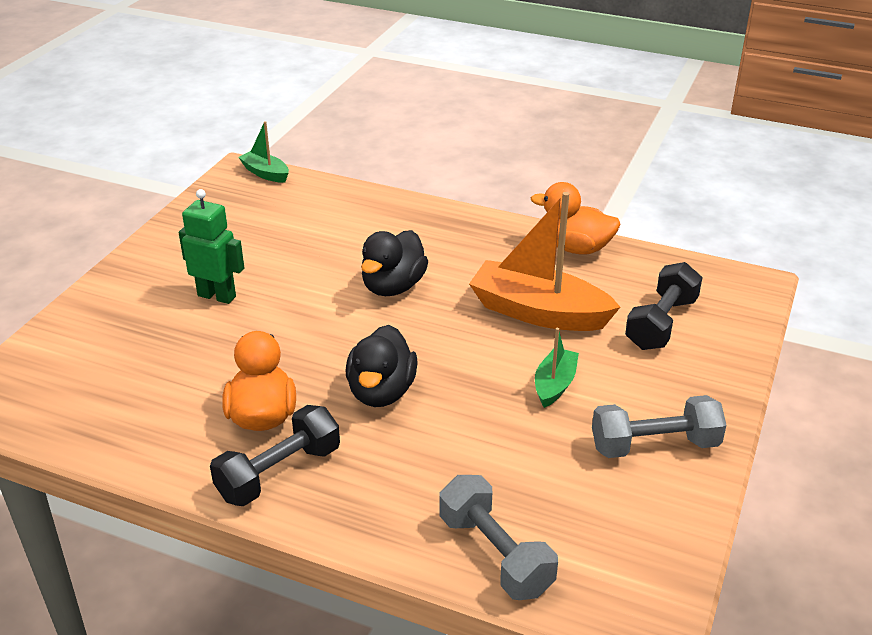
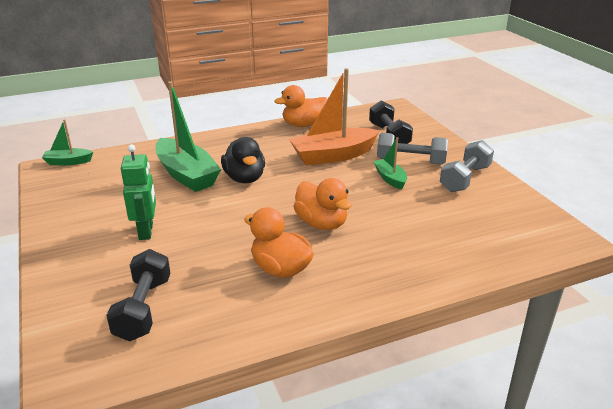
camera: 45 degrees left, 5 degrees down
green robot [179,189,244,304] -> green robot turned 105 degrees clockwise [121,144,156,240]
black dumbbell [210,405,340,506] -> black dumbbell moved to [106,249,171,342]
black duck [346,325,418,407] -> orange duck [293,178,352,230]
grey dumbbell [439,475,558,600] -> grey dumbbell moved to [377,133,448,165]
none -> green boat [156,81,221,192]

